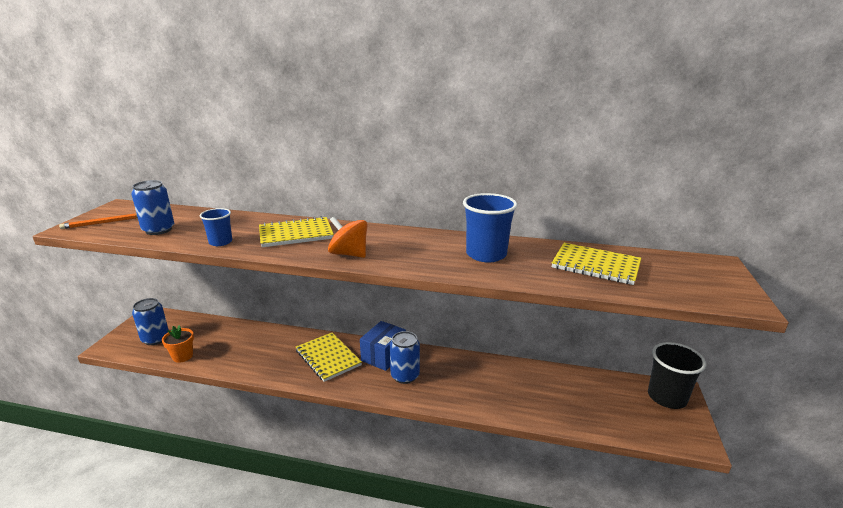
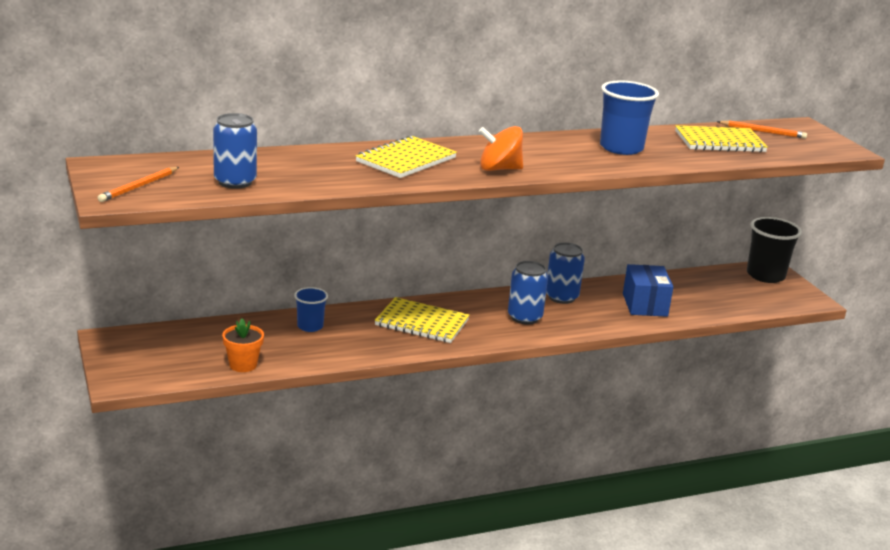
camera: 35 degrees left, 0 degrees up
blue can [132,298,169,345] -> blue can moved to [546,242,585,304]
blue cup [200,208,232,246] -> blue cup moved to [294,287,328,332]
blue box [360,321,406,371] -> blue box moved to [623,264,673,317]
none -> orange pencil [717,120,807,139]

